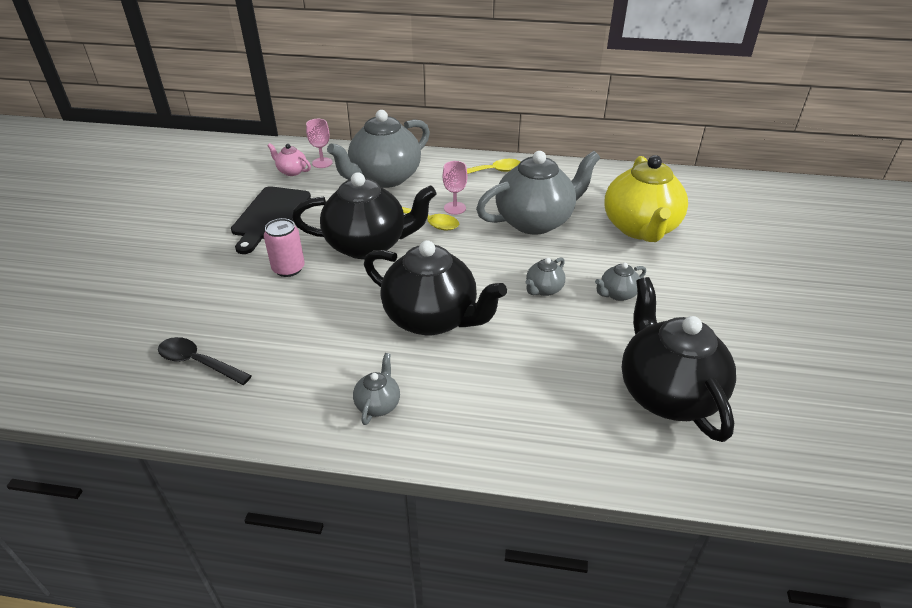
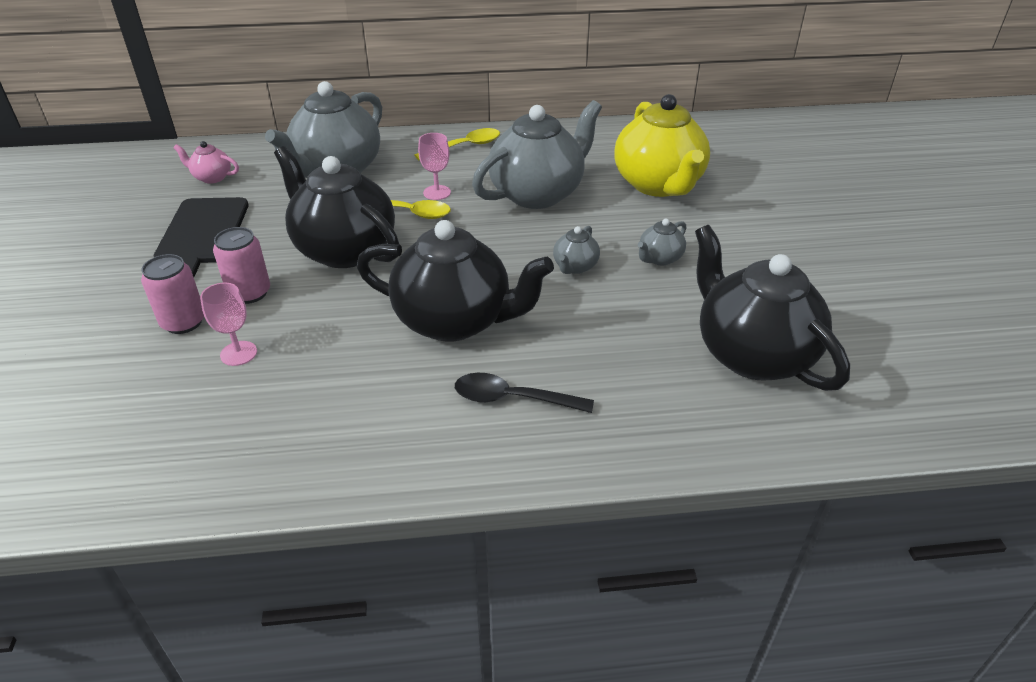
camera: 15 degrees left, 0 degrees up
black spoon [158,337,252,385] -> black spoon moved to [455,373,594,413]
black teapot [292,172,436,259] -> black teapot turned 120 degrees counterclockwise [274,146,400,268]
pink goblet [306,119,333,168] -> pink goblet moved to [200,283,257,366]
grey teapot [353,353,400,425] -> none
none -> pink can [141,254,204,334]

